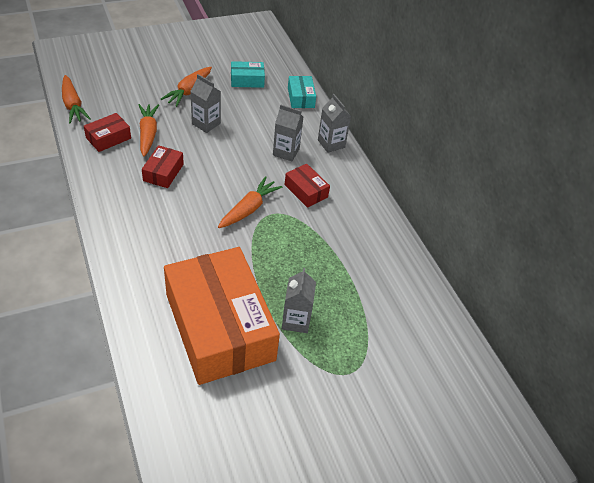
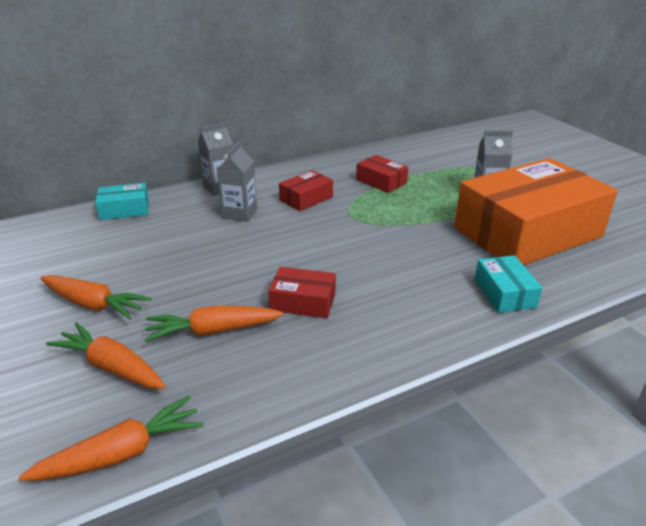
camera: 90 degrees left, 15 degrees down
red box [84,113,131,152] -> red box moved to [356,155,408,193]
grey carton [190,74,221,133] -> none
orange carrot [218,176,282,228] -> orange carrot moved to [46,322,166,389]
turquoise box [231,61,265,88] -> turquoise box moved to [475,255,542,313]

